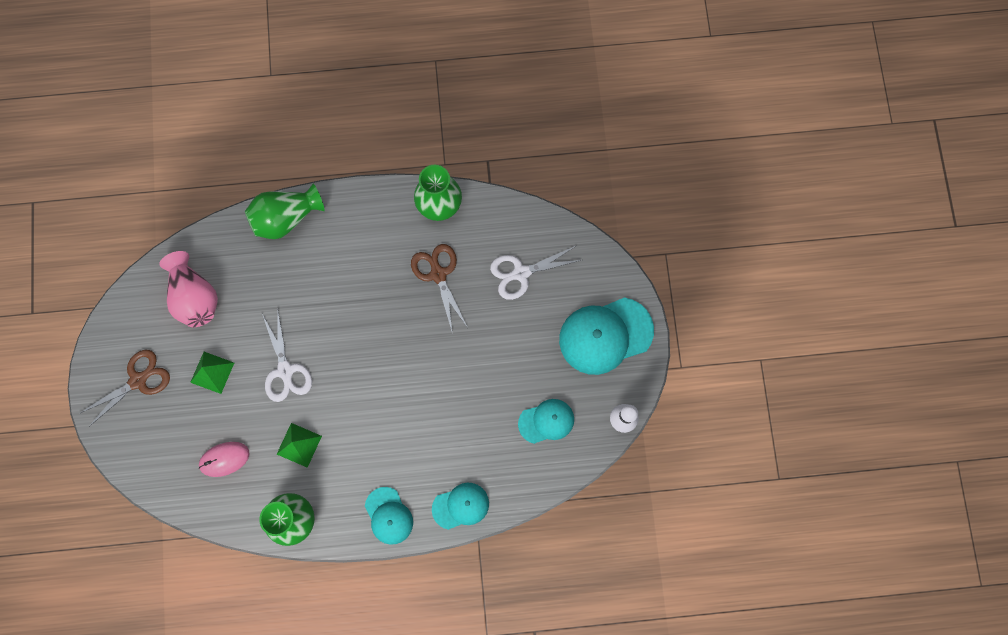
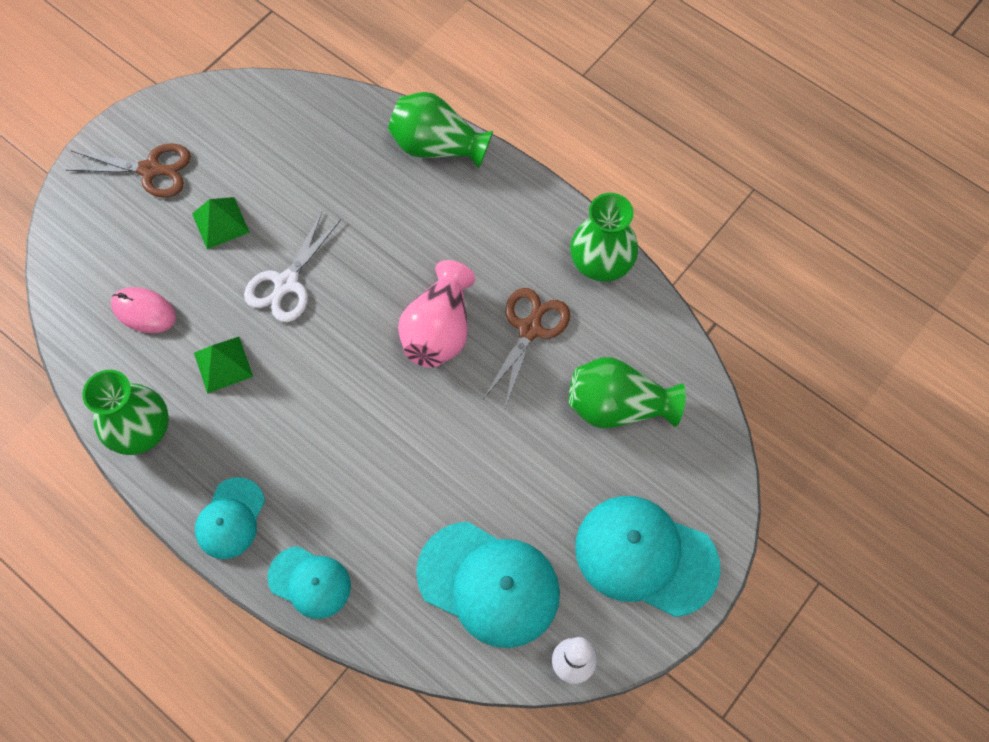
camera: 45 degrees right, 10 degrees down
pink vase [159,251,218,327] -> pink vase moved to [398,260,475,368]
white scissors [490,246,581,300] -> green vase [569,357,686,428]
turquoise cap [518,399,574,444] -> turquoise cap [416,522,560,648], size x1.72

